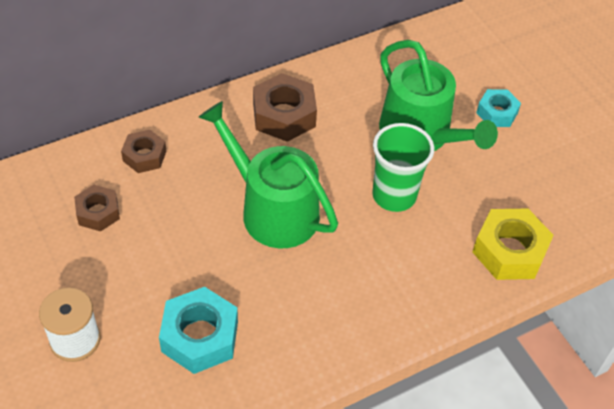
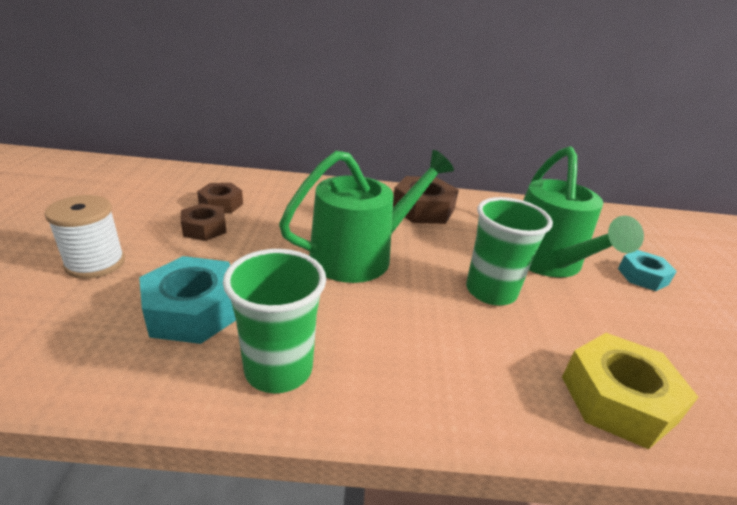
camera: 30 degrees right, 20 degrees down
brown nut [121,130,167,173] -> brown nut moved to [181,203,226,241]
green watering can [199,101,338,248] -> green watering can turned 75 degrees clockwise [279,150,454,283]
none -> green cup [223,249,326,394]

